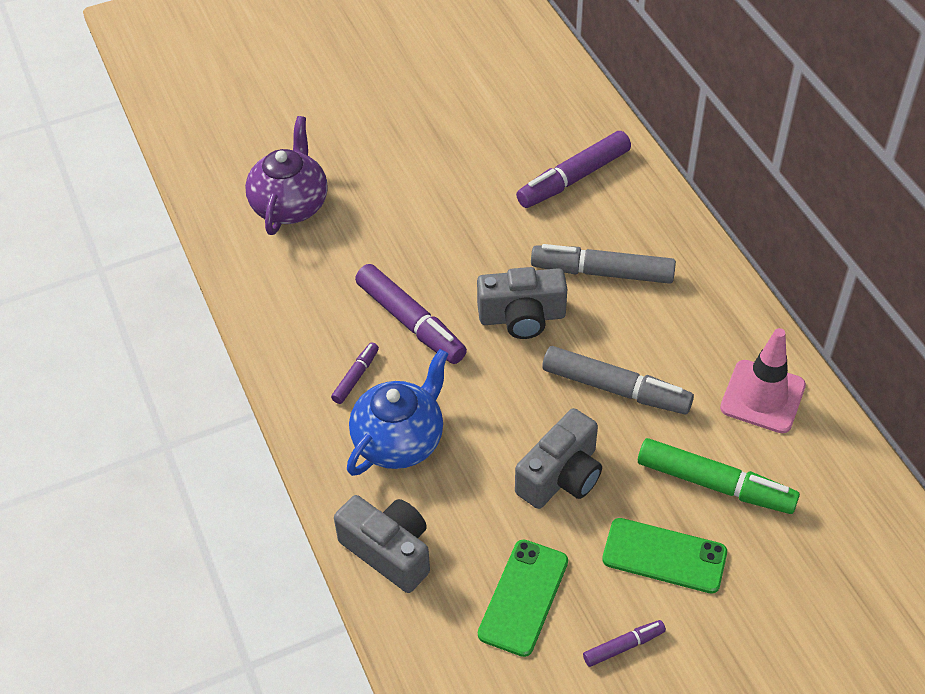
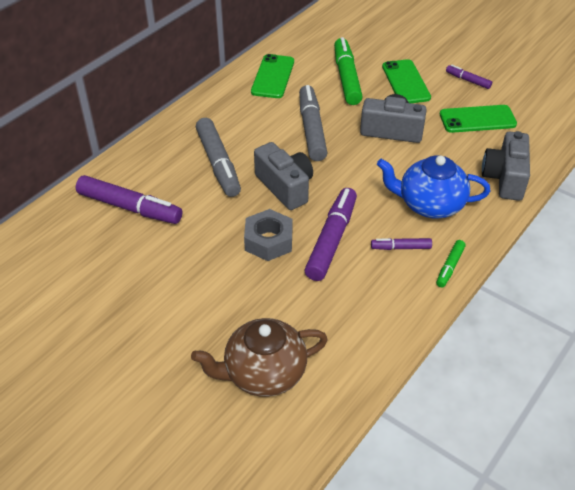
camera: 120 degrees left, 5 degrees down
purple teapot [245,116,328,235] -> brown teapot [191,318,328,397]
pink traffic cone [720,328,806,433] -> green phone [251,54,294,98]
none -> grey nut [244,209,292,261]
none -> green marker [436,240,466,287]

